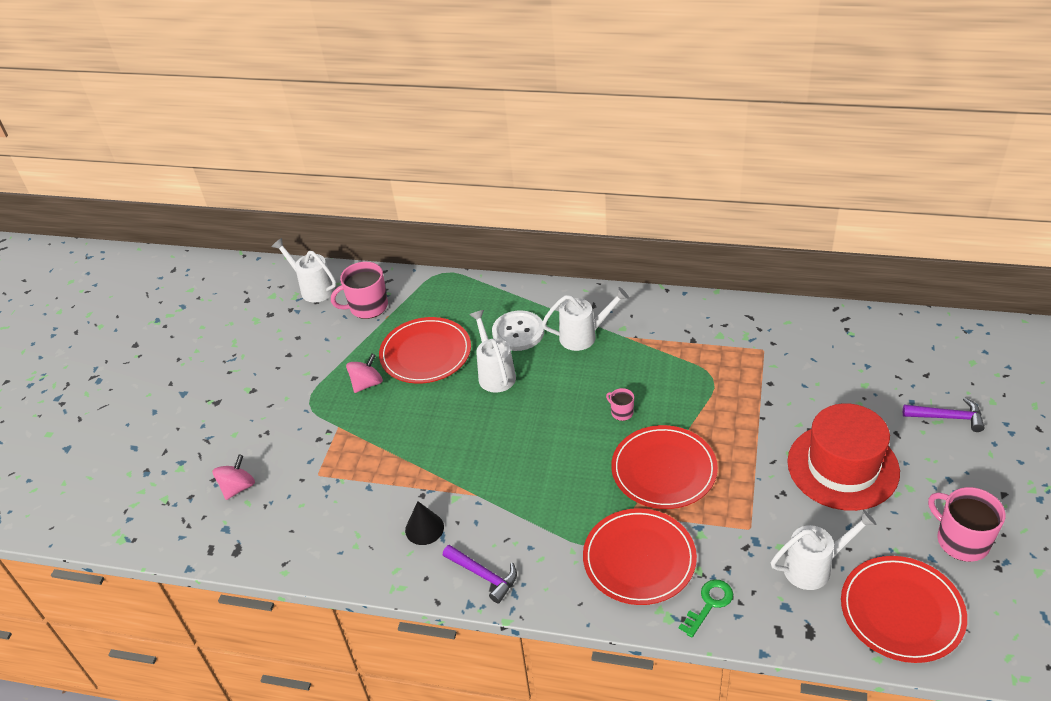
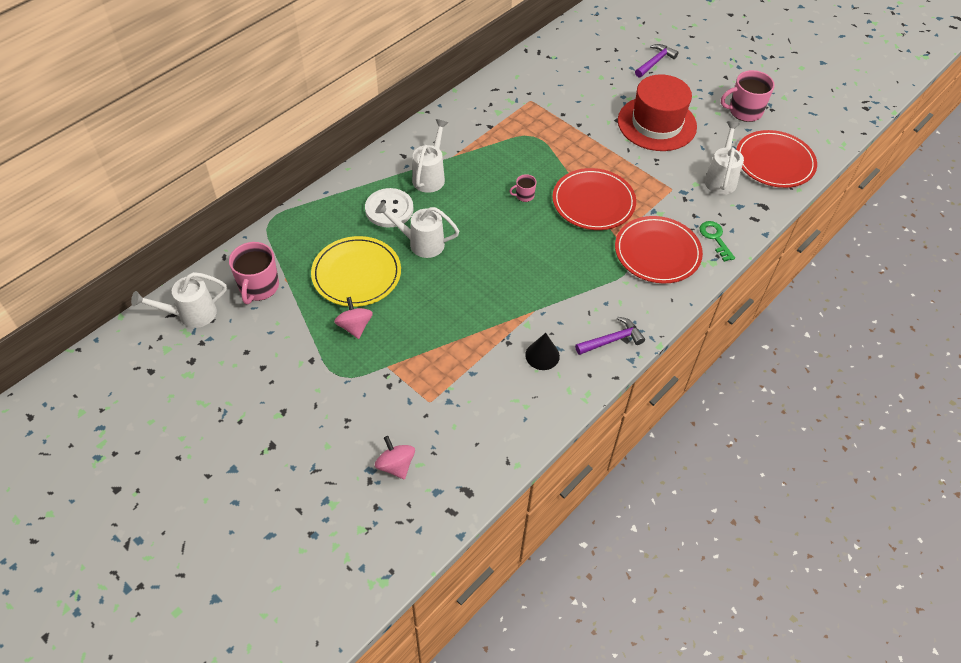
camera: 65 degrees left, 10 degrees up
red plate [379,317,471,384] -> yellow plate [311,236,401,307]

